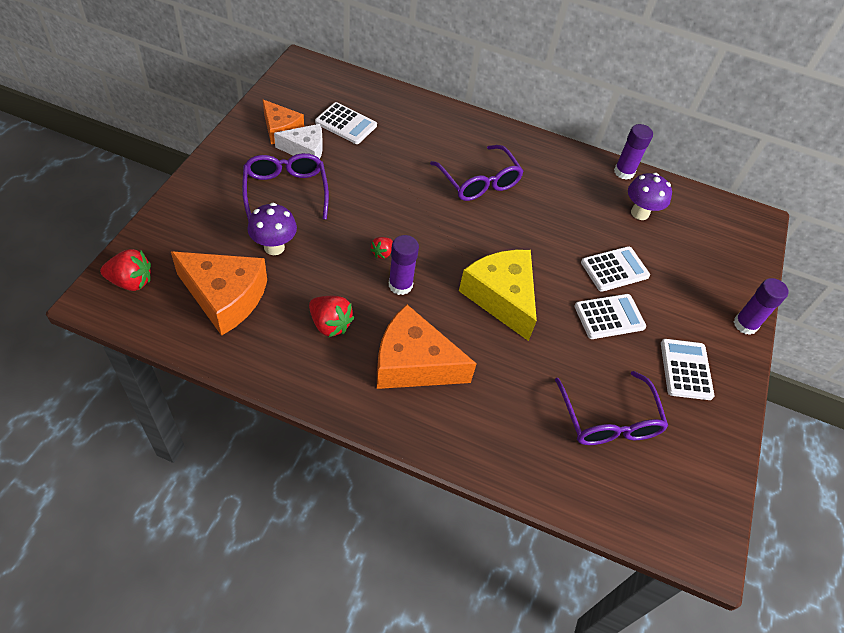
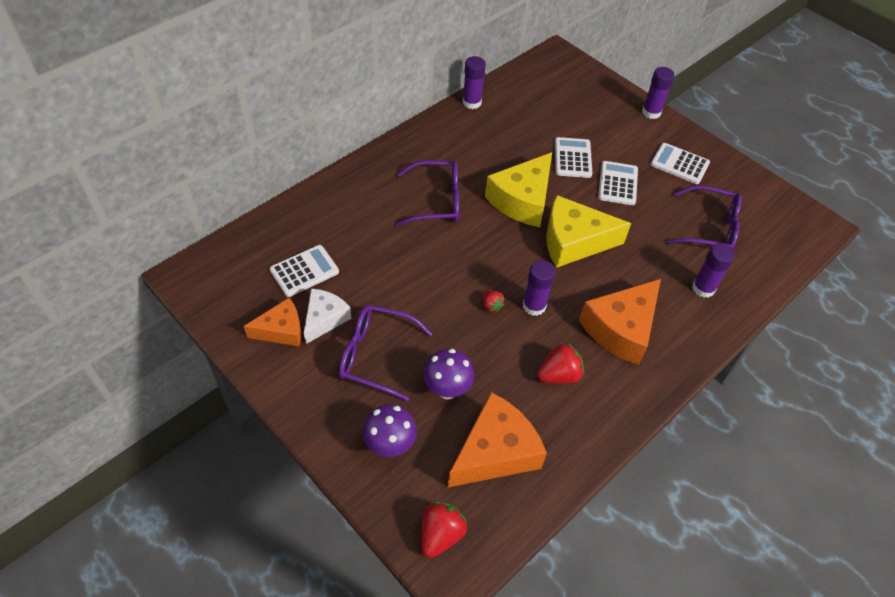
camera: 60 degrees left, 0 degrees up
purple mushroom [628,173,672,220] -> purple mushroom moved to [363,404,417,457]
none -> yellow cheese [485,152,552,227]
none -> purple glue stick [692,243,735,298]

